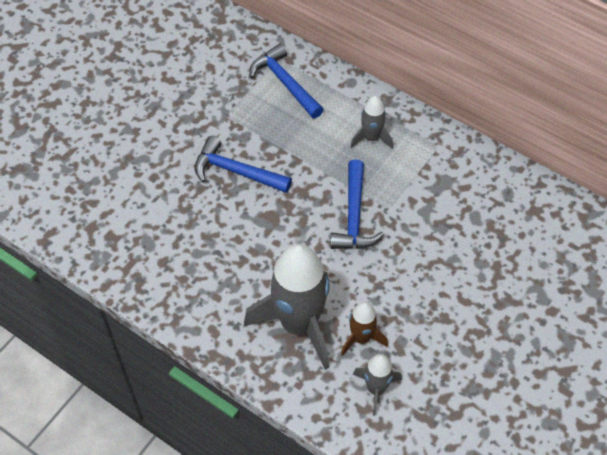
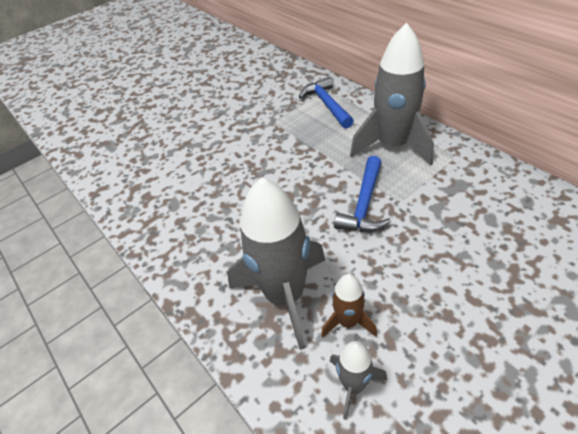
camera: 20 degrees right, 10 degrees down
blue hammer [195,136,292,193] -> none
grey rocket [350,96,393,149] -> grey rocket [350,22,434,166], size x2.04

